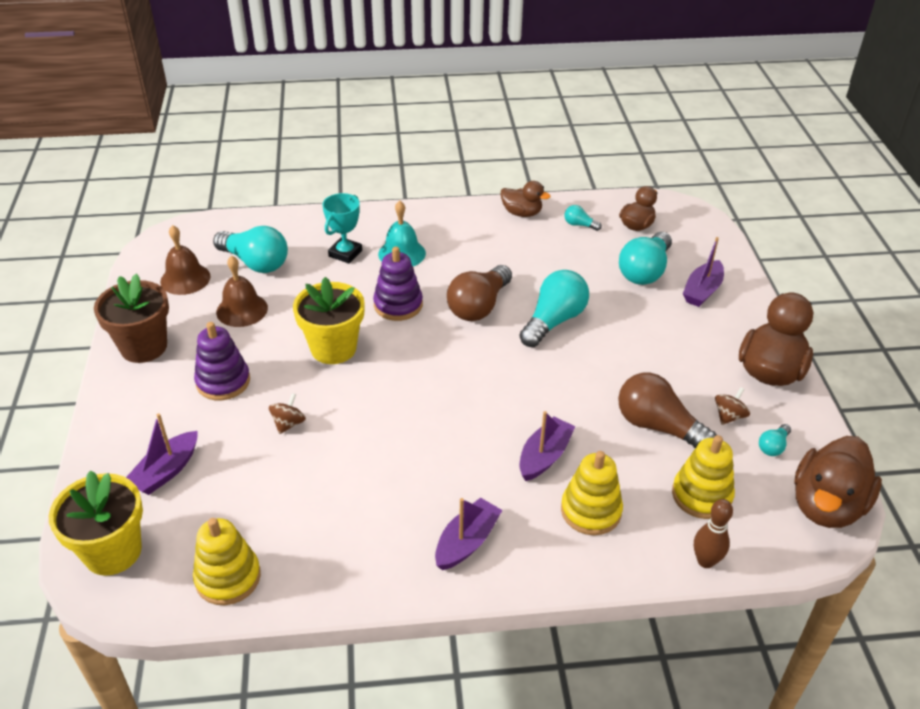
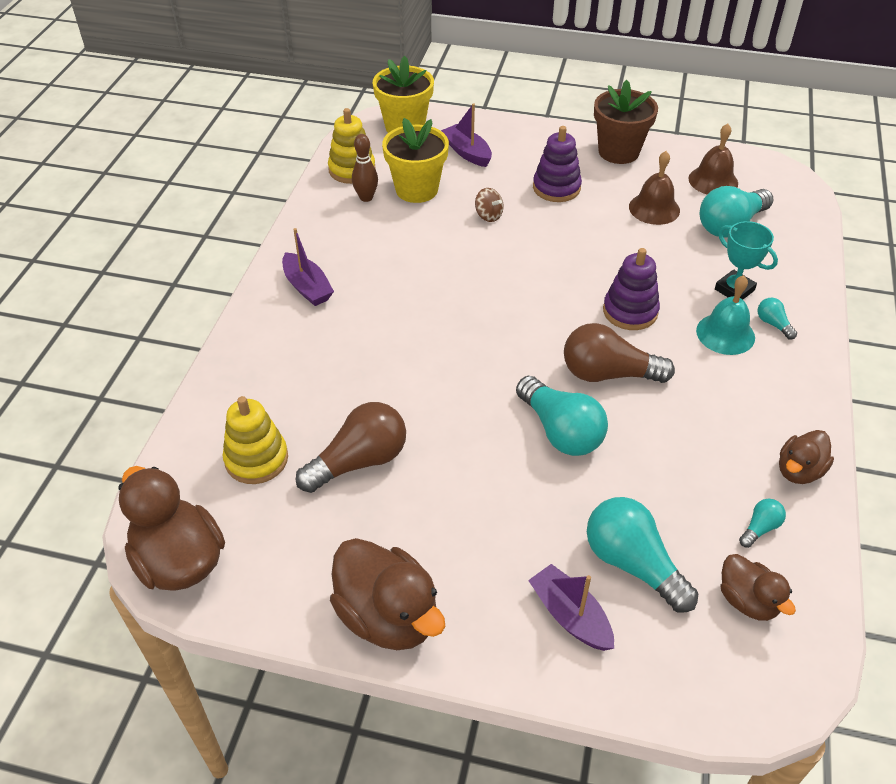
camera: 110 degrees right, 5 degrees up
yellow flower pot [293,277,365,364] -> yellow flower pot moved to [382,118,449,203]
brown light bulb [447,265,512,321] -> brown light bulb turned 45 degrees counterclockwise [564,323,675,383]
purple boat [520,411,576,481] -> none
yellow stacking toy [561,451,623,535] -> none
brown bowling pin [694,499,733,568] -> brown bowling pin moved to [352,134,378,202]
brown spinning top [715,387,750,425] -> none
turquoise light bulb [759,424,791,456] -> turquoise light bulb moved to [758,298,797,339]

